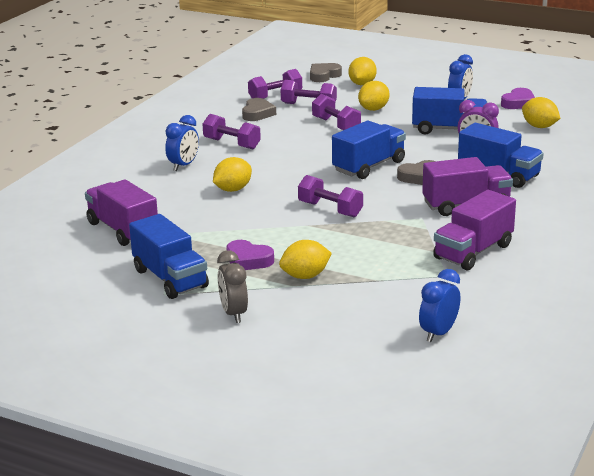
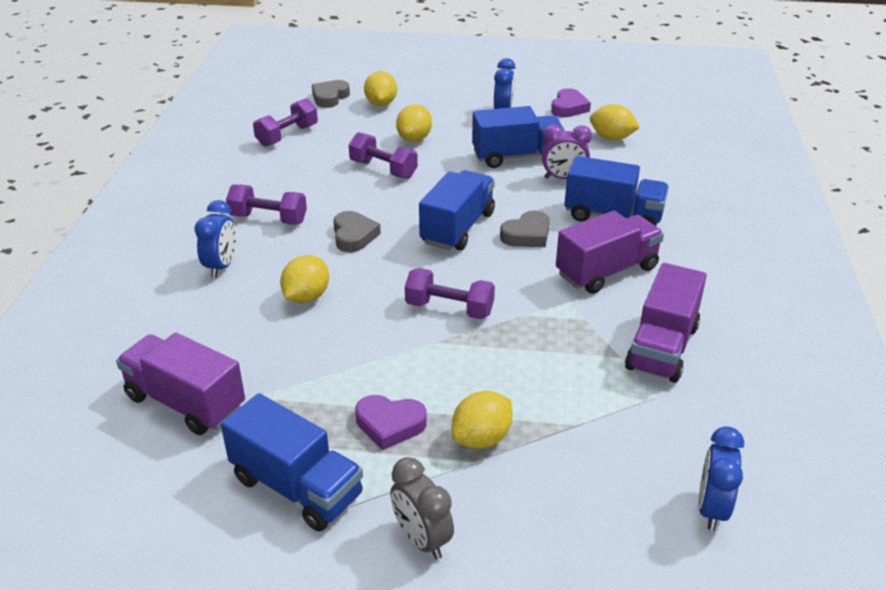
camera: 20 degrees left, 10 degrees up
grey heart [242,98,276,121] -> grey heart moved to [333,211,381,252]
purple dumbbell [281,80,337,104] -> none

